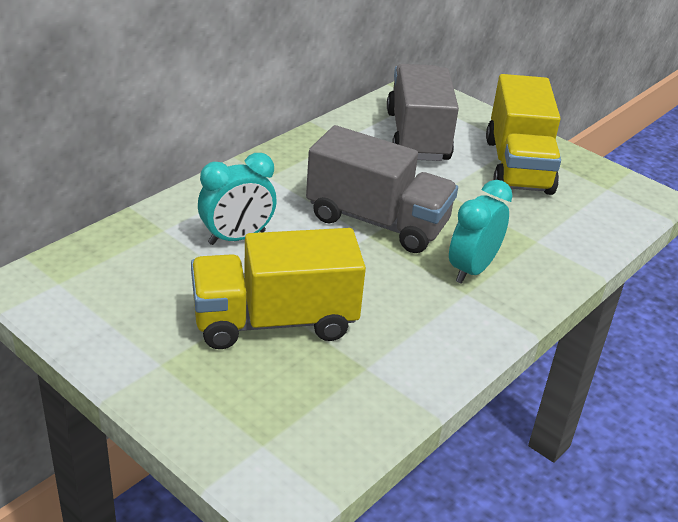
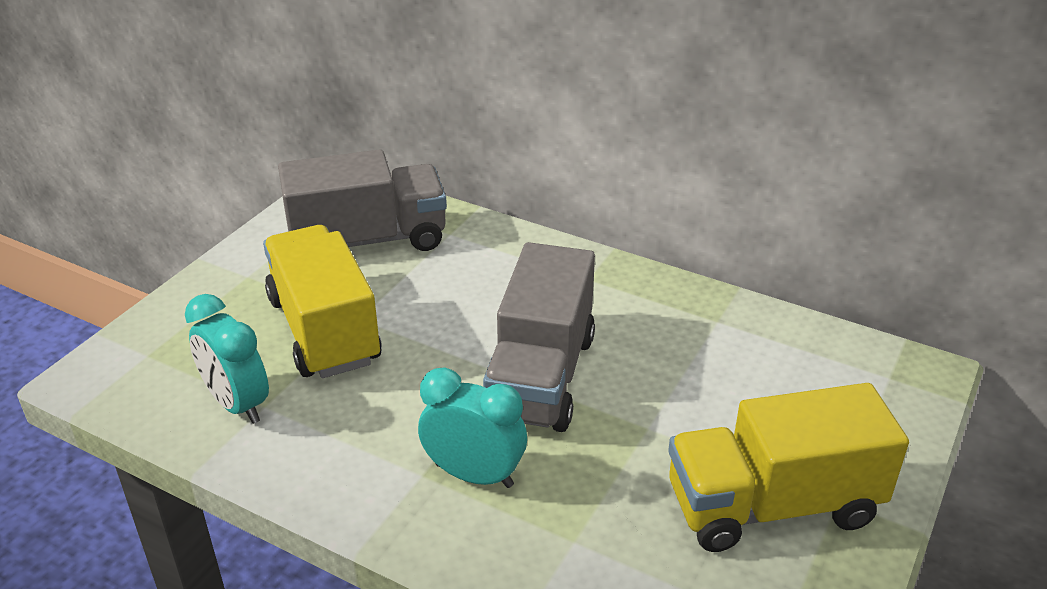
camera: 80 degrees right, 0 degrees up
turquoise clock [198,153,277,245] -> turquoise clock moved to [185,294,269,424]
grey truck [387,64,459,161] -> grey truck moved to [278,149,447,251]

